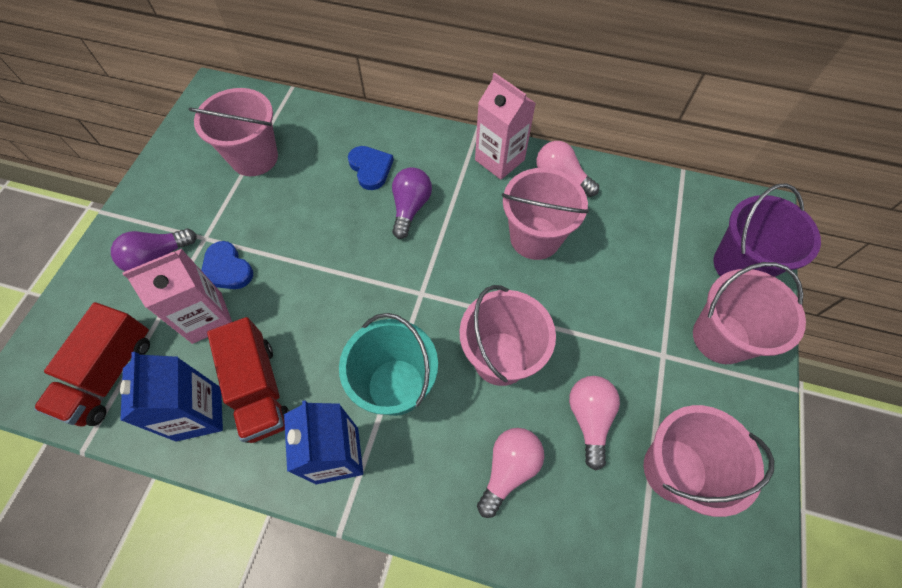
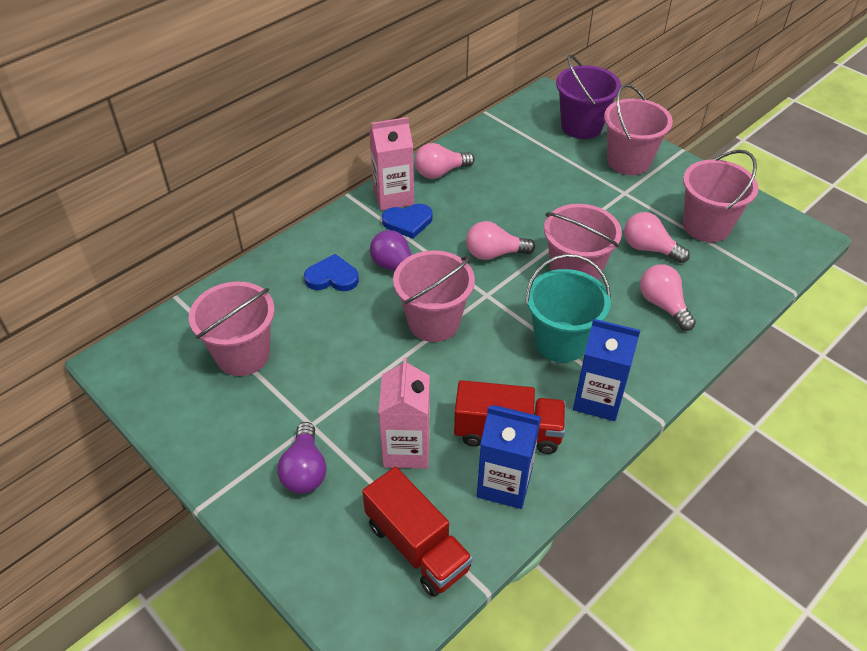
camera: 60 degrees left, 15 degrees down
blue heart [201,241,253,289] -> blue heart moved to [382,204,432,239]
pink bucket [502,168,589,260] -> pink bucket moved to [393,250,475,342]
none -> pink light bulb [466,221,535,260]

